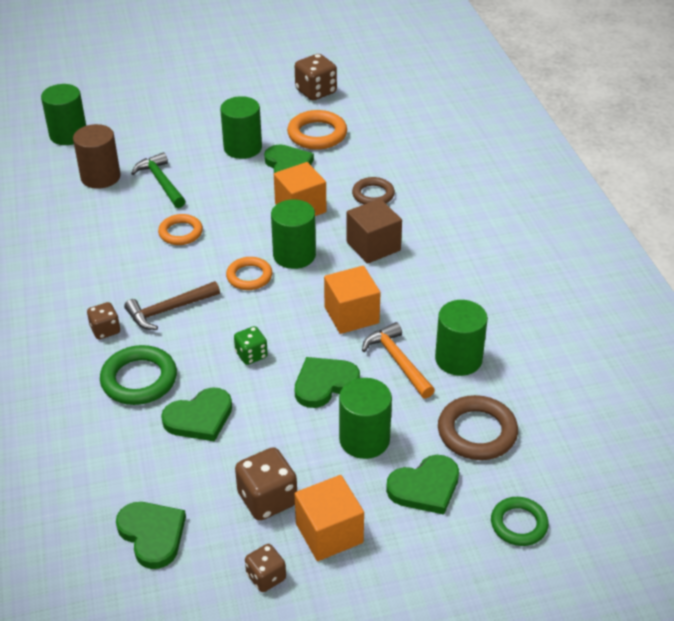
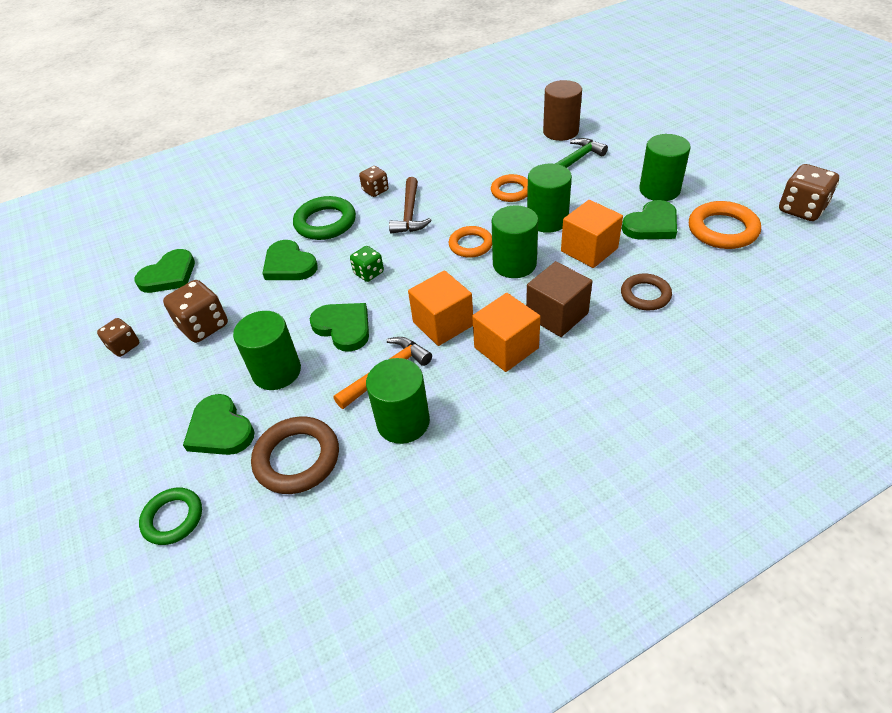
camera: 80 degrees right, 5 degrees up
green cylinder [41,84,86,145] -> green cylinder moved to [527,164,572,233]
brown hammer [124,281,220,330] -> brown hammer turned 135 degrees counterclockwise [389,177,432,233]
orange cube [295,475,364,561] -> orange cube moved to [472,293,540,372]

